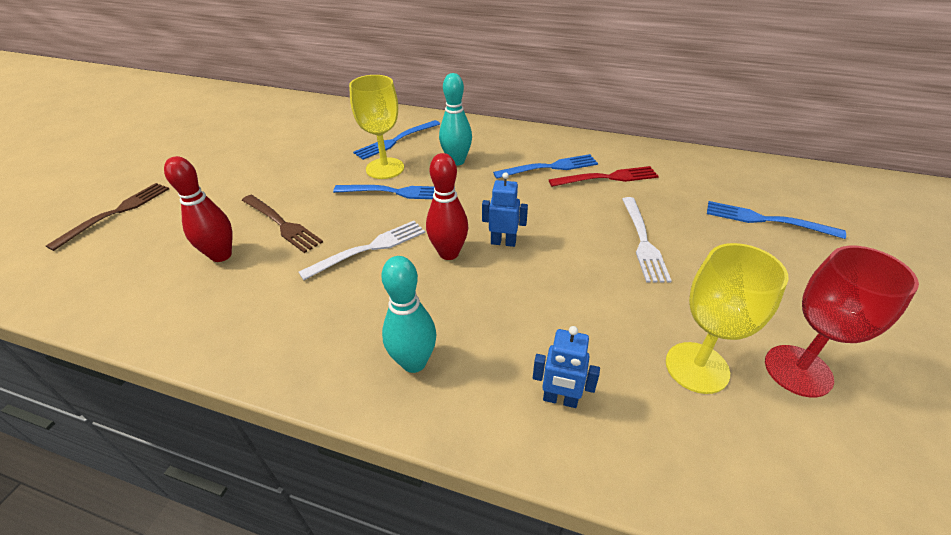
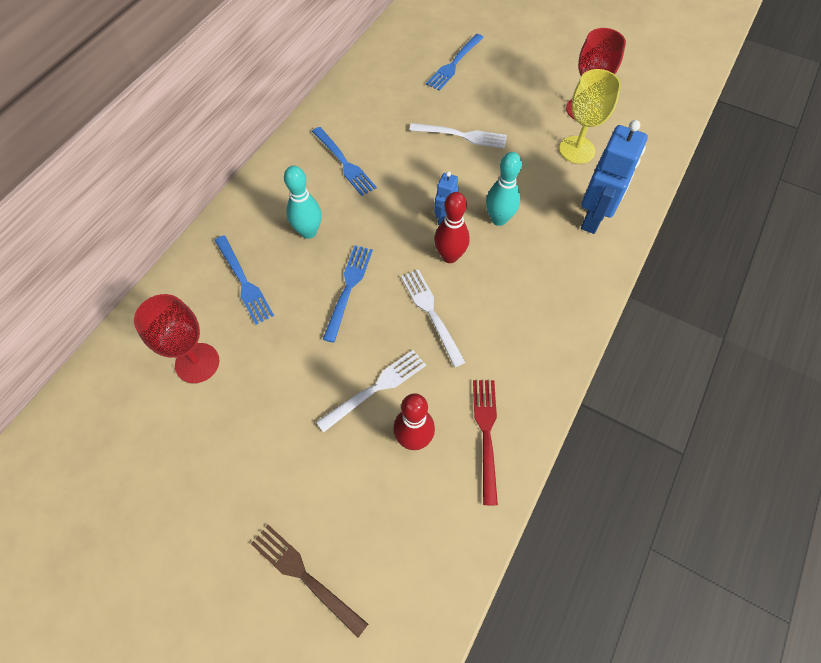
camera: 80 degrees left, 20 degrees up
brown fork [242,195,323,253] -> white fork [316,350,426,432]
yellow goblet [349,75,404,179] -> none
turquoise bowling pin [381,256,437,373] -> turquoise bowling pin moved to [486,152,522,226]
blue fork [493,154,598,179] -> blue fork turned 150 degrees clockwise [312,127,377,196]
blue robot [533,326,600,408] -> blue robot [581,120,648,234], size x1.88
red fork [549,166,659,187] -> red fork moved to [473,380,498,505]
none -> red goblet [134,294,219,383]

